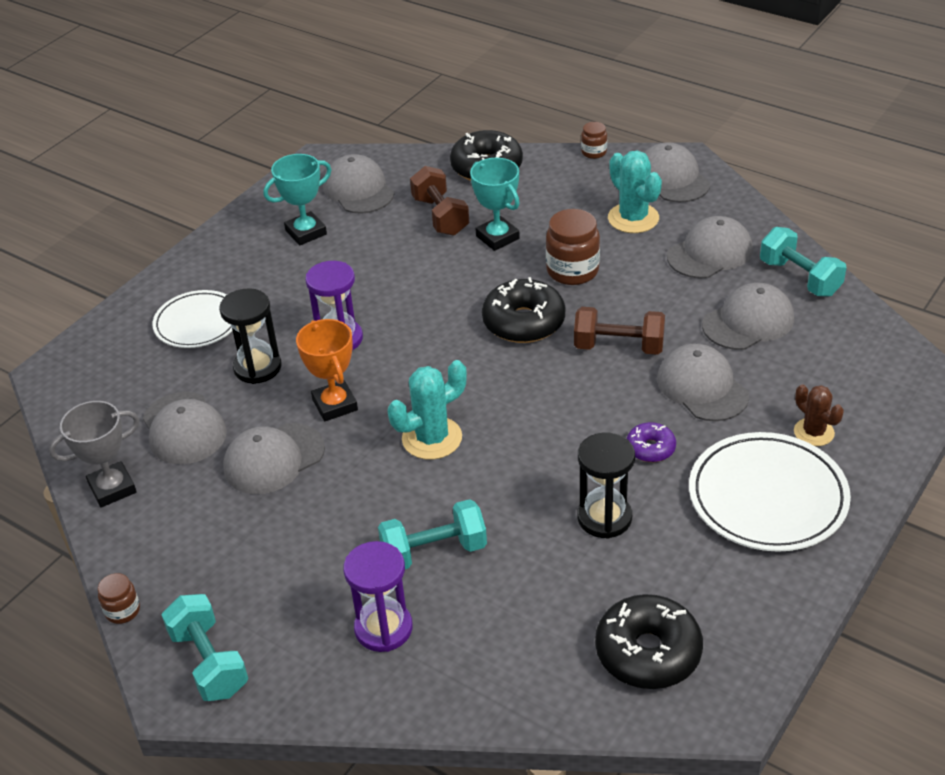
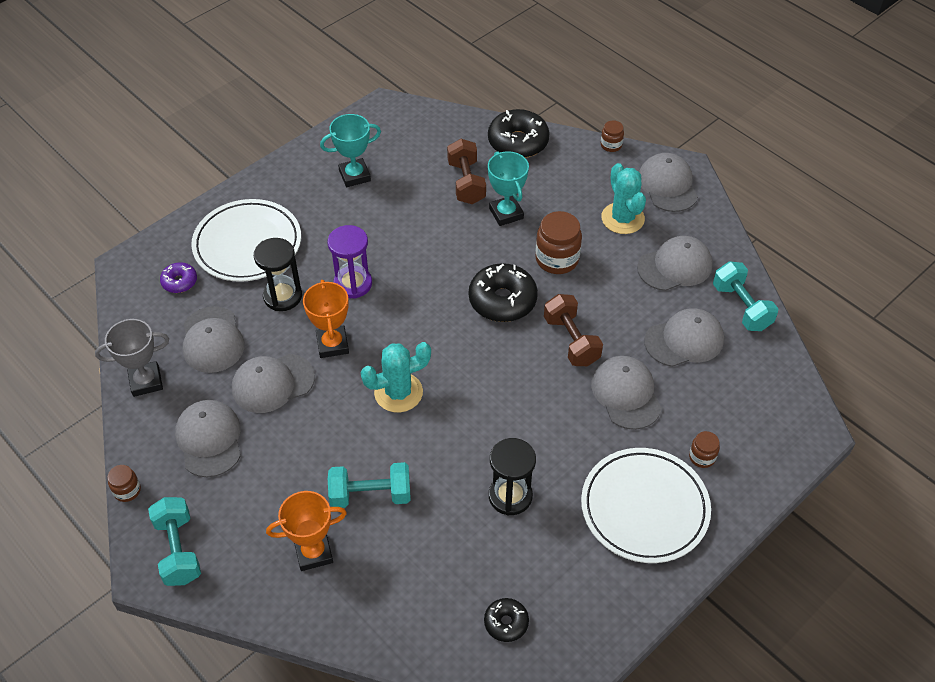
camera: 10 degrees right, 10 degrees up
white plate [153,290,233,348] -> white plate [191,199,301,282], size x1.53
grey cap [323,154,394,214] -> grey cap moved to [175,400,241,477]
purple hourglass [343,541,413,652] -> orange trophy [266,491,347,571]
brown dumbbell [574,307,665,355] -> brown dumbbell turned 45 degrees clockwise [544,294,603,366]
black donut [595,594,703,689] -> black donut [484,598,529,642], size x0.54
purple donut [627,422,676,462] -> purple donut moved to [160,262,197,293]
brown cactus [794,384,844,446] -> brown jar [689,431,720,468]

